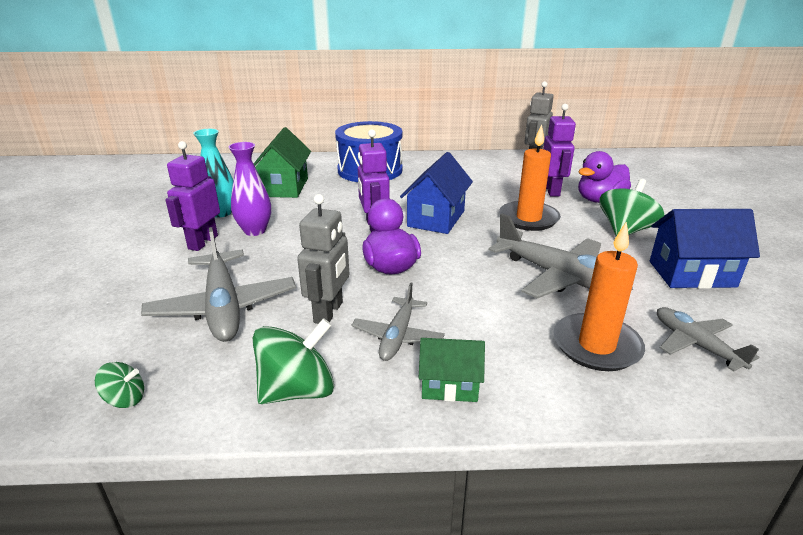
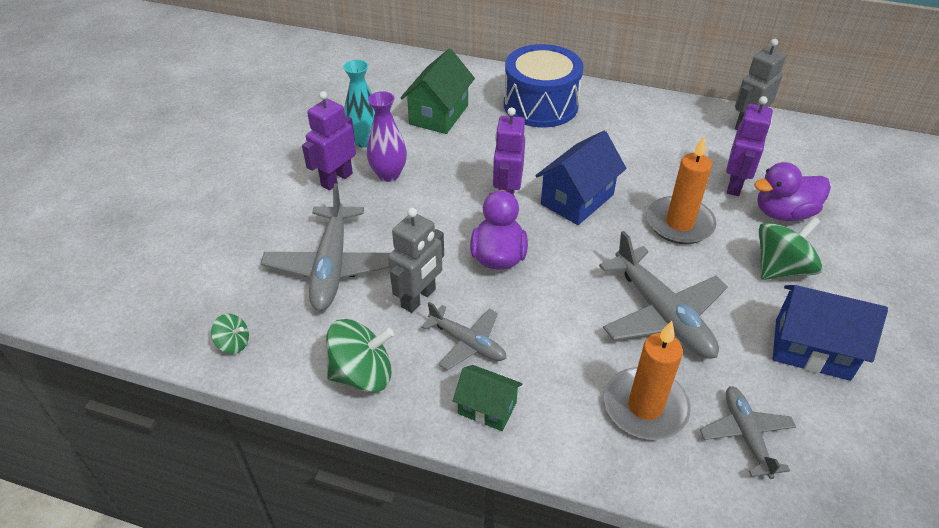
camera: 20 degrees right, 15 degrees up
grey plane [351,282,445,361] -> grey plane turned 90 degrees counterclockwise [421,302,506,370]

